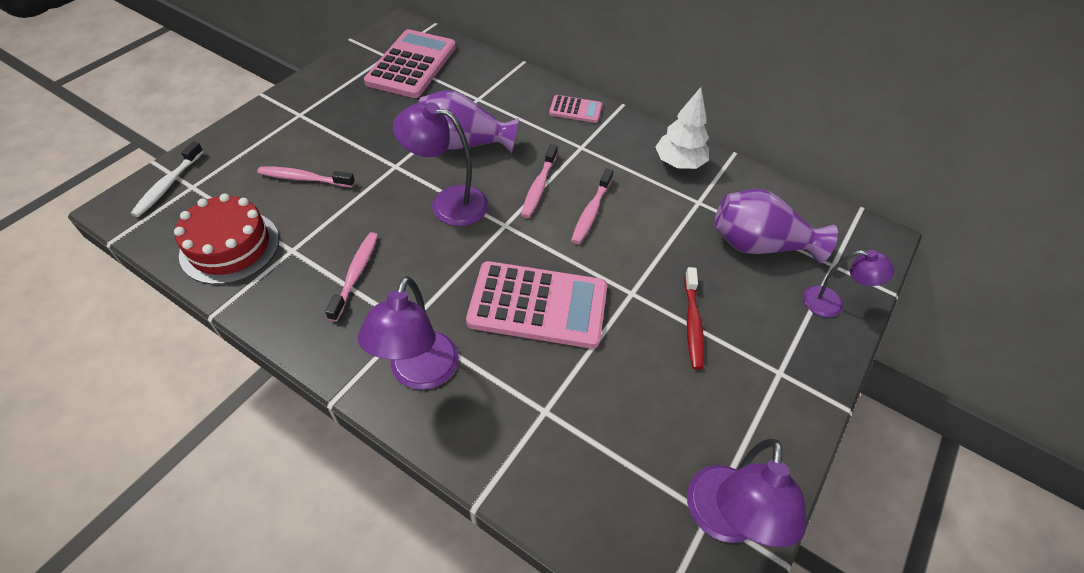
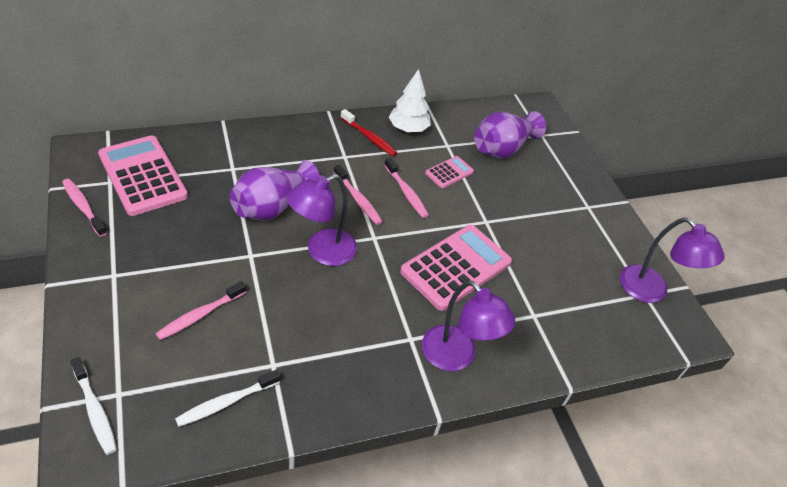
camera: 55 degrees left, 5 degrees down
red cake [174,194,279,285] -> white toothbrush [175,369,281,427]
pink toothbrush [325,232,378,322] -> pink toothbrush moved to [62,179,107,237]
pink calculator [549,95,602,123] -> pink calculator moved to [425,156,474,188]
red toothbrush [684,267,704,370] -> red toothbrush moved to [341,109,397,156]
purple lamp [803,250,895,317] -> none

